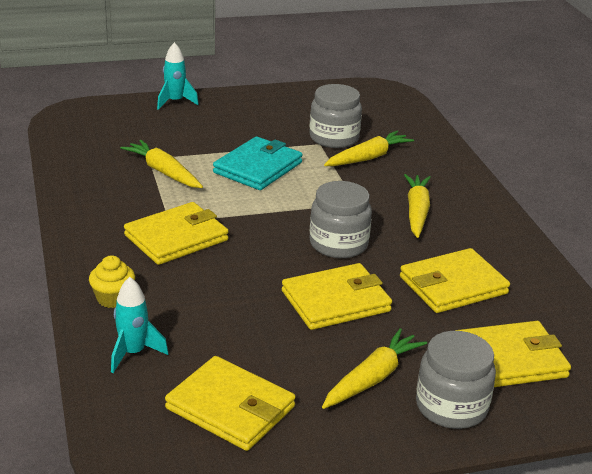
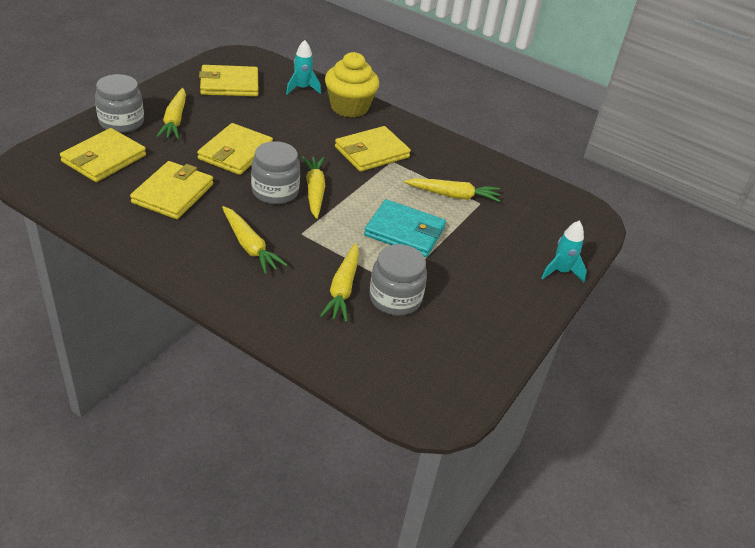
camera: 135 degrees right, 10 degrees up
yellow cupcake [89,256,135,308] -> yellow cupcake [325,52,379,117], size x1.90
yellow wallet [124,202,229,265] -> yellow wallet turned 45 degrees clockwise [335,126,411,172]
turquoise wallet [213,136,303,190] -> turquoise wallet turned 60 degrees counterclockwise [364,199,446,257]
none -> yellow carrot [302,156,325,219]

